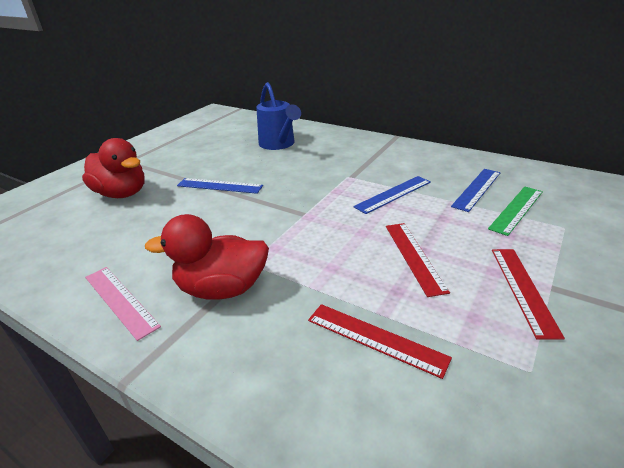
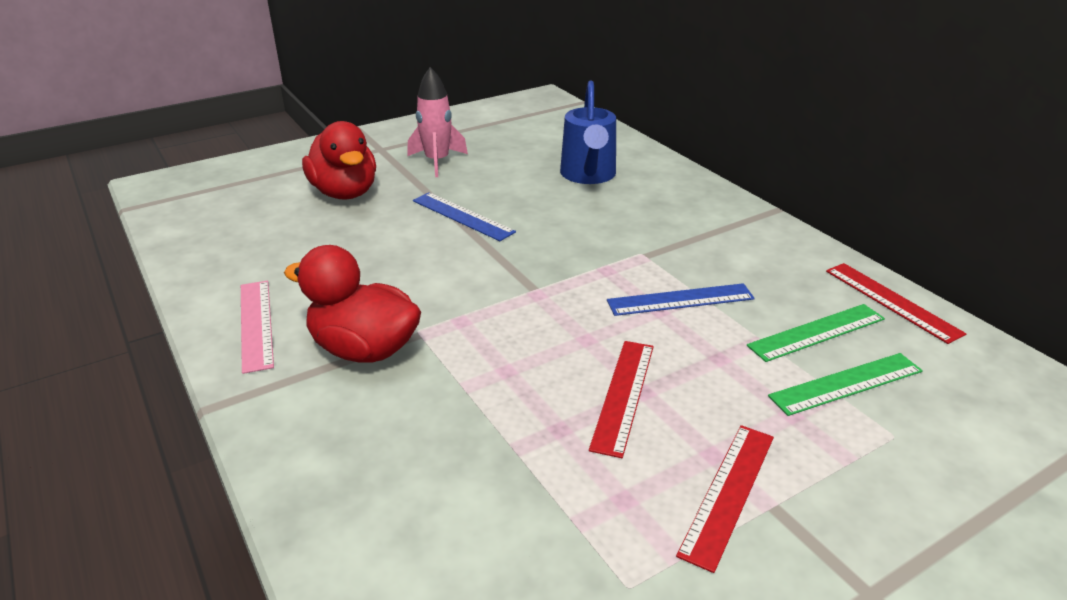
camera: 25 degrees right, 0 degrees up
red ruler [308,304,452,379] -> red ruler moved to [826,263,966,344]
blue ruler [451,169,501,212] -> green ruler [747,304,885,362]
none -> pink rocket [407,67,468,177]

